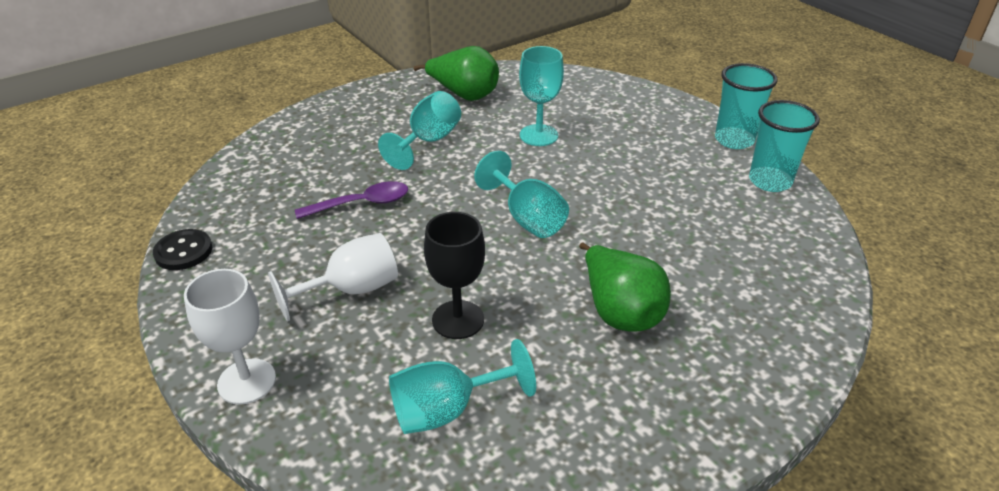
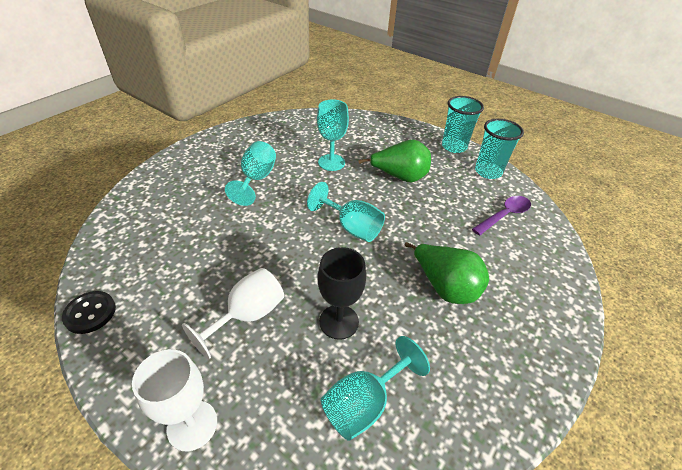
camera: 20 degrees left, 5 degrees up
purple spoon [295,181,408,219] -> purple spoon moved to [472,196,531,235]
green pear [413,46,499,101] -> green pear moved to [358,140,431,182]

